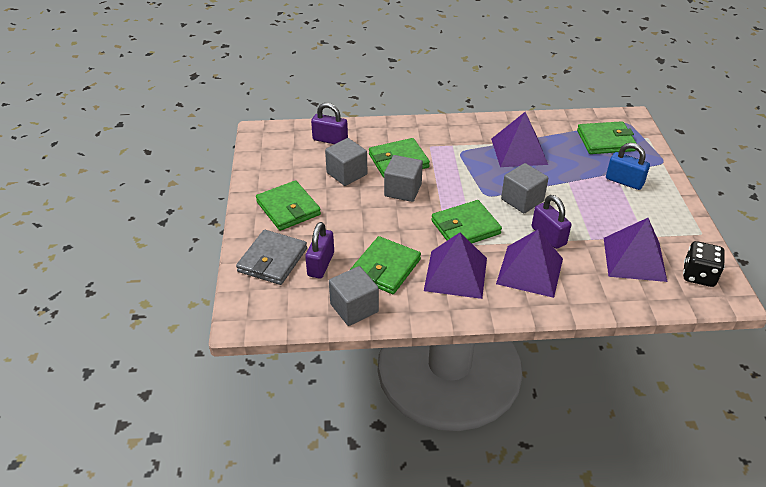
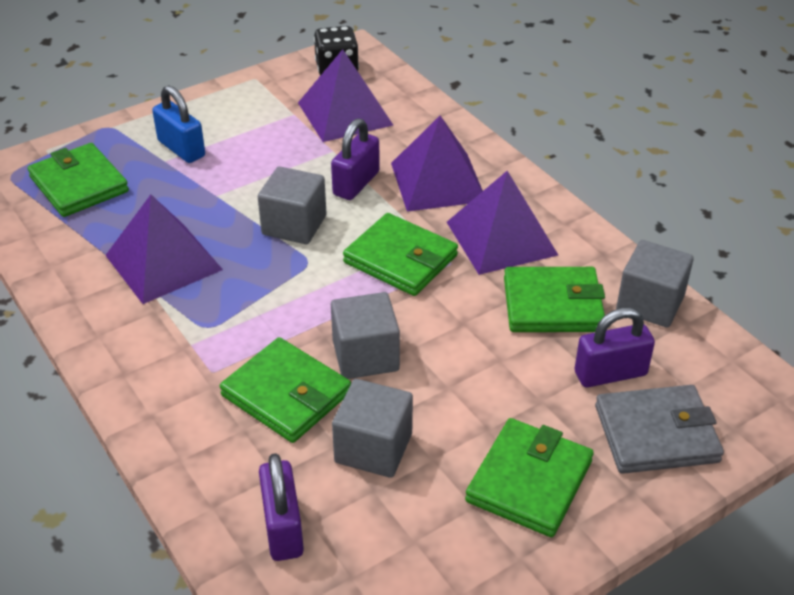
camera: 120 degrees left, 0 degrees up
blue padlock [606,143,650,190] -> blue padlock turned 45 degrees counterclockwise [152,85,205,163]

